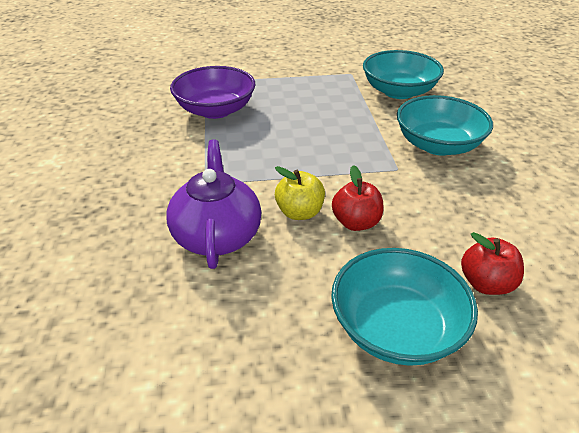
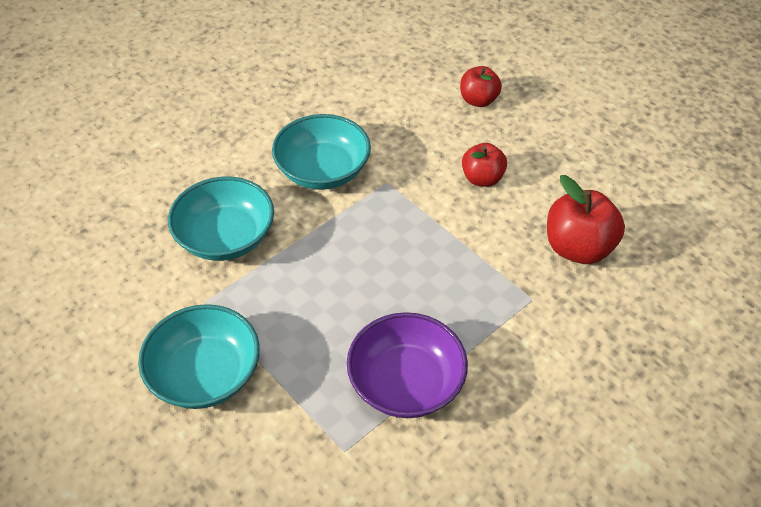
camera: 125 degrees left, 10 degrees up
purple teapot [166,140,261,269] -> red apple [547,175,625,264]
yellow apple [275,166,325,220] -> none
turquoise bowl [331,248,478,366] -> turquoise bowl moved to [138,304,260,409]

